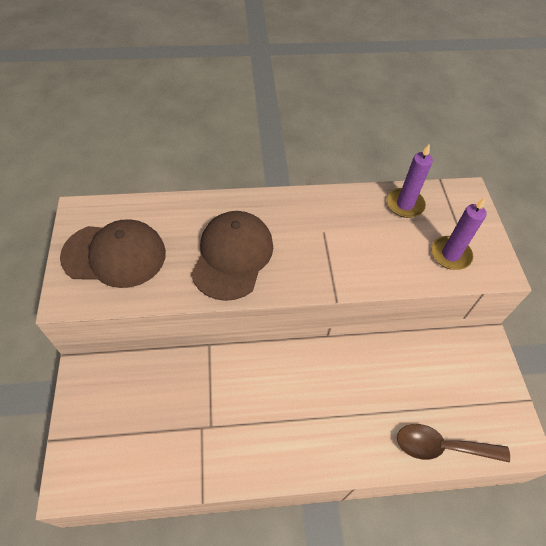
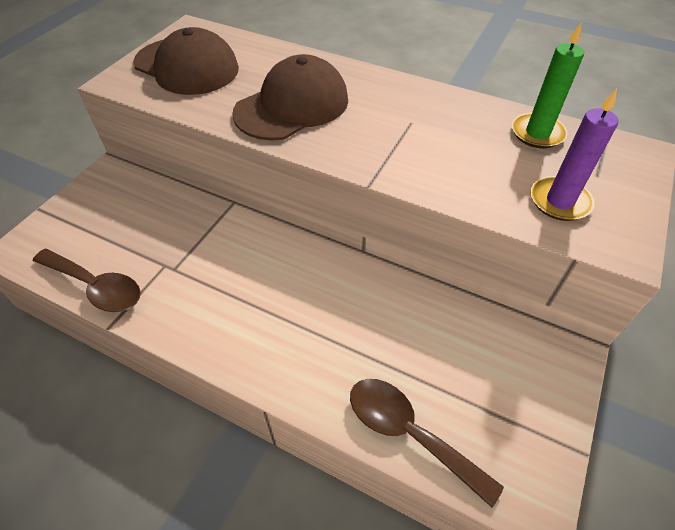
camera: 35 degrees right, 5 degrees down
purple candle [387,144,433,218] -> green candle [512,23,584,148]
none -> brown spoon [33,249,141,312]

